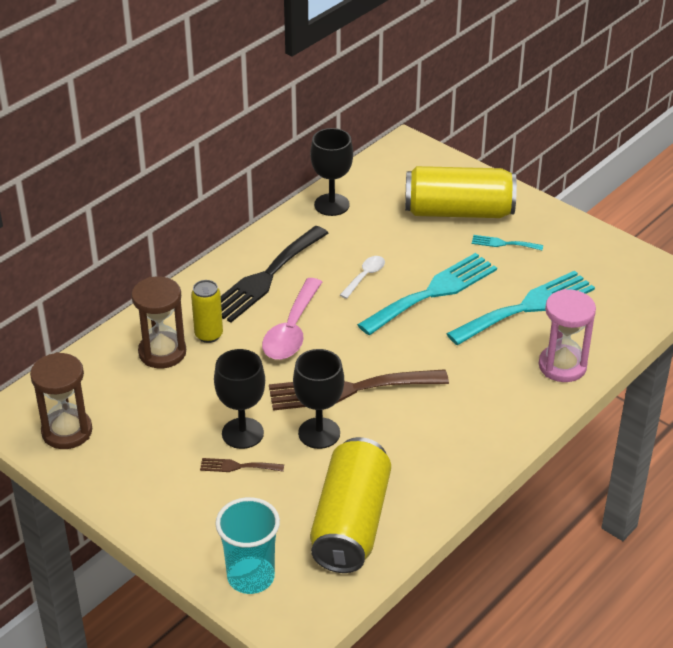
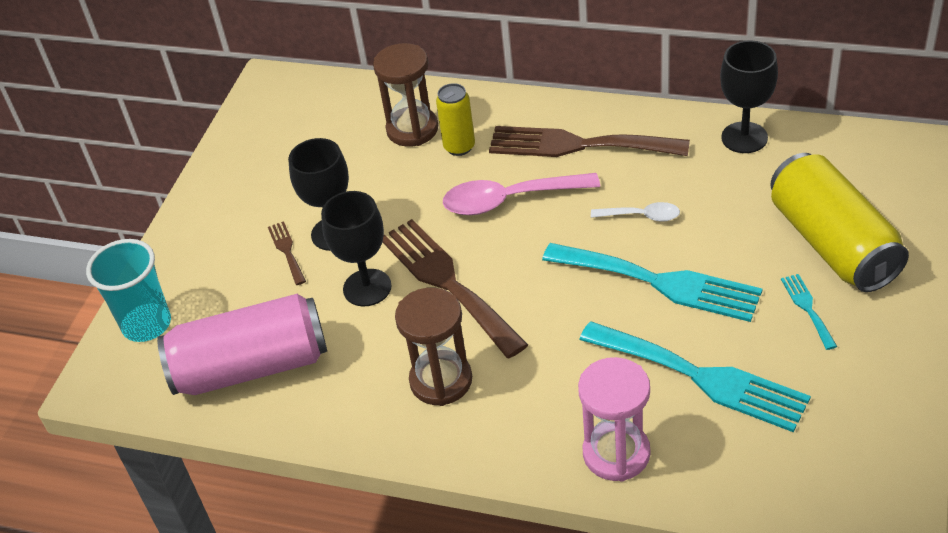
camera: 70 degrees right, 5 degrees up
brown hourglass [30,352,92,449] -> brown hourglass moved to [395,288,472,406]
black fork [221,226,329,323] -> brown fork [489,126,690,157]
yellow can [310,437,391,573] -> pink can [157,294,327,395]

